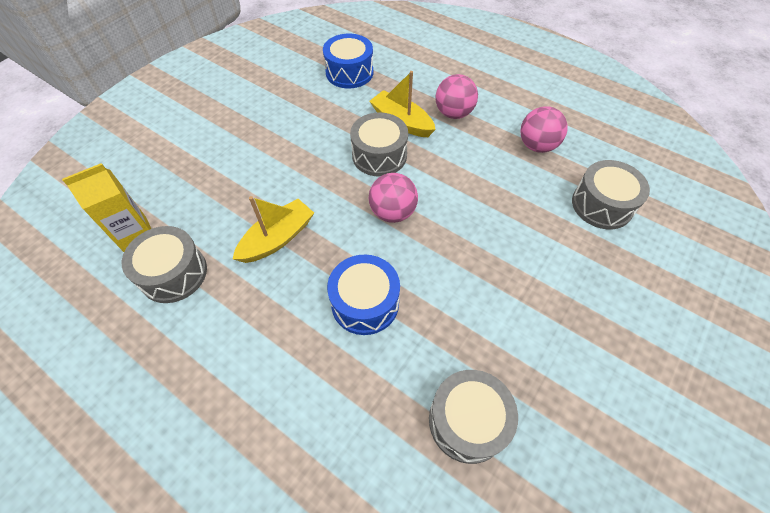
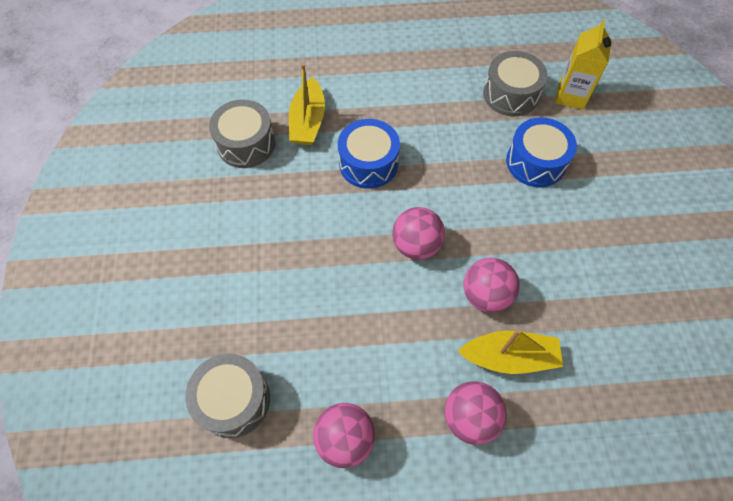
camera: 140 degrees right, 5 degrees up
yellow boat [233,196,314,263] -> yellow boat moved to [289,64,325,145]
blue drum [323,34,373,88] -> blue drum moved to [506,117,577,187]
grey drum [350,112,408,177] -> pink ball [463,258,520,313]

